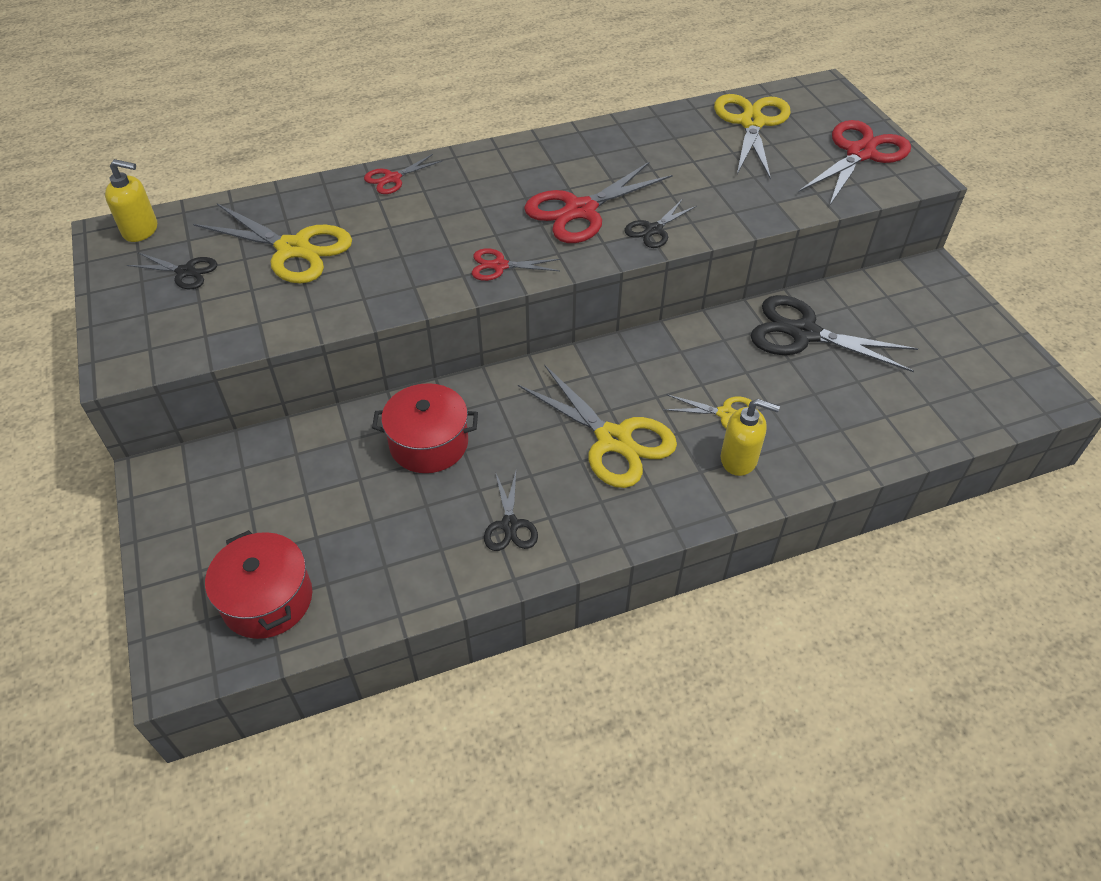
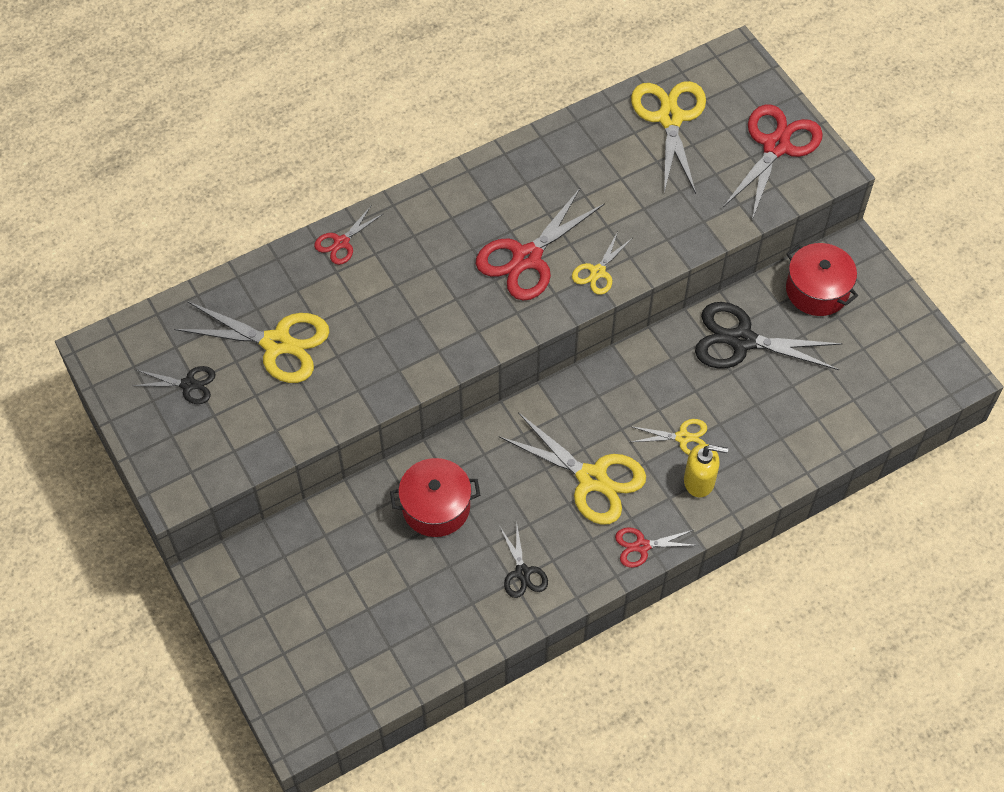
camera: 10 degrees left, 10 degrees up
yellow soap dispenser [105,159,157,242] -> none
red pot [205,530,312,639] -> red pot moved to [786,243,858,316]
red scissors [472,248,560,281] -> red scissors moved to [615,527,699,568]
black scissors [625,200,697,248] -> yellow scissors [572,232,632,295]

